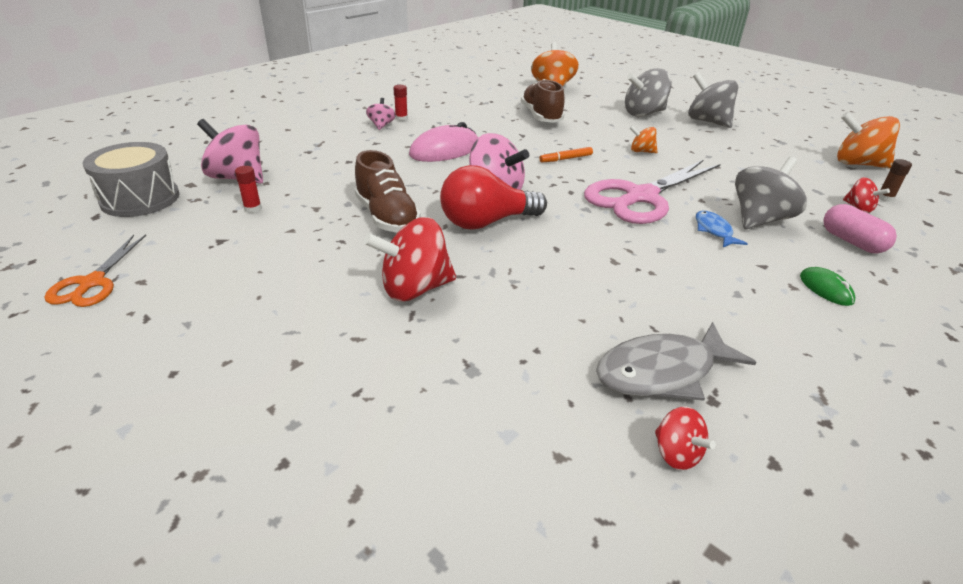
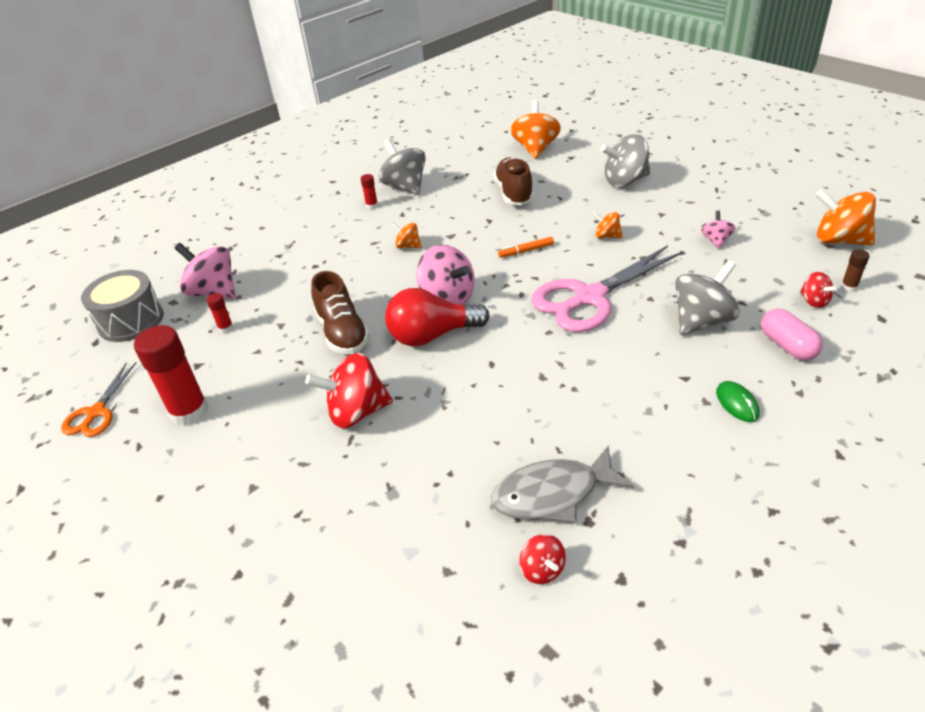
camera: 10 degrees right, 5 degrees up
pink spinning top [366,98,396,130] -> pink spinning top moved to [701,211,736,249]
pink mouse [409,122,478,162] -> orange spinning top [391,223,422,248]
grey spinning top [688,72,738,128] -> grey spinning top moved to [378,139,426,195]
blue fish [696,211,748,247] -> none
none -> red glue stick [134,325,208,426]

